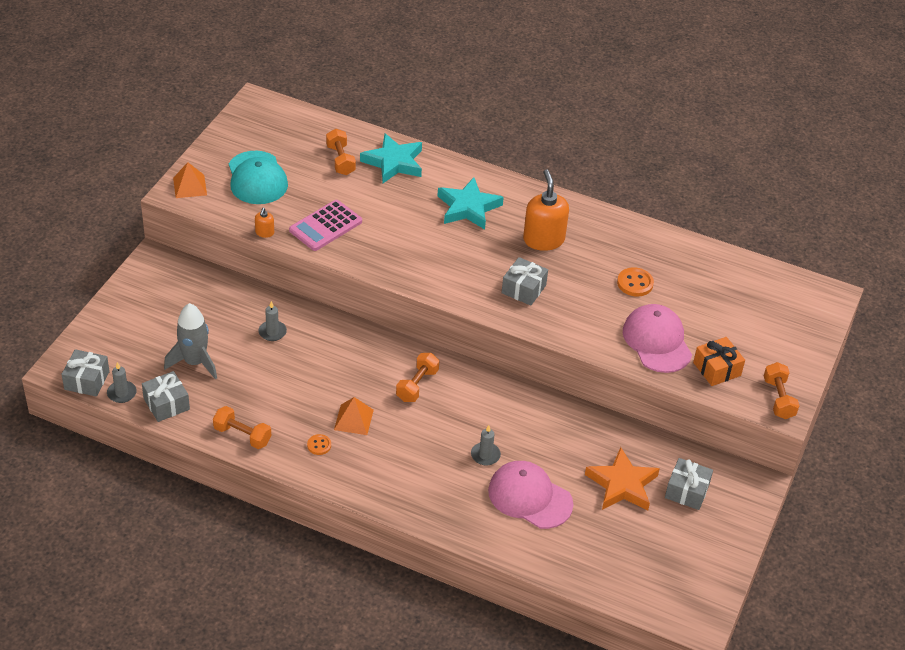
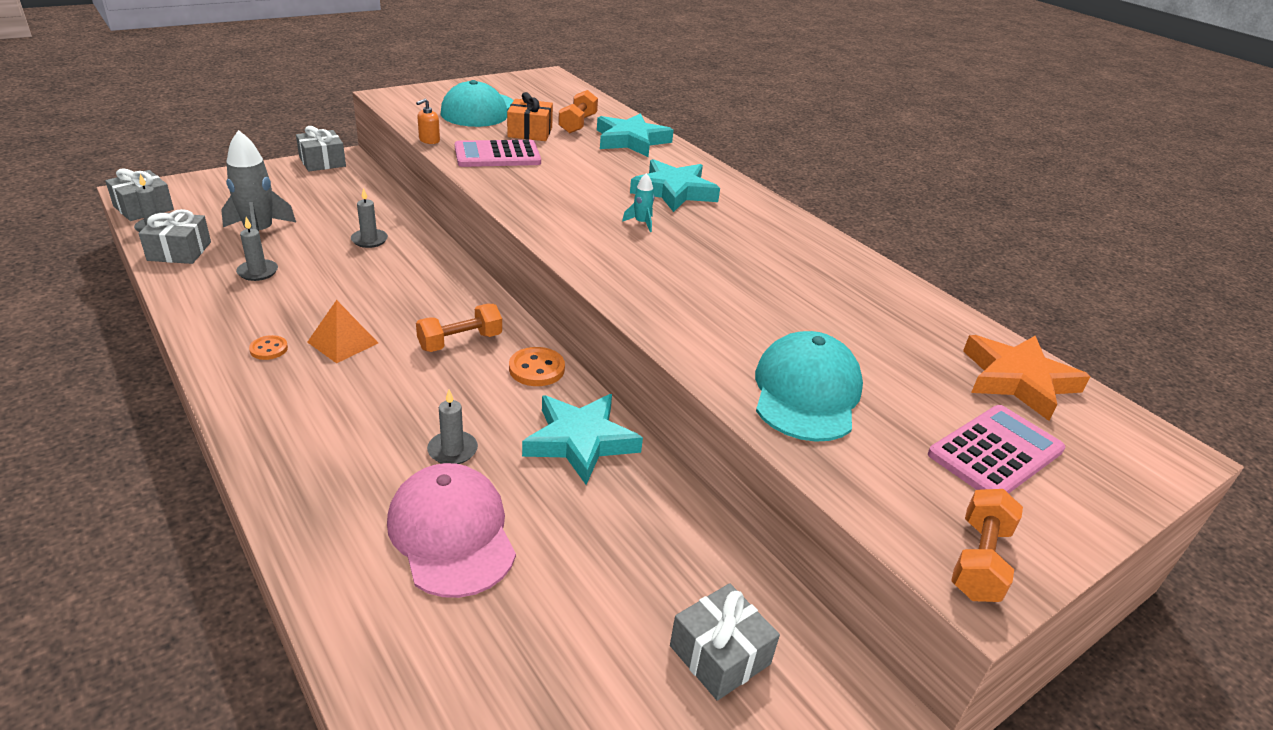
camera: 30 degrees right, 10 degrees down
orange pyramid [173,162,207,198] -> none
orange dumbbell [213,406,271,449] -> none
grey gift [502,257,548,306] -> grey gift moved to [296,126,346,172]
orange soap dispenser [523,169,569,251] -> none
orange star [585,447,660,511] -> orange star moved to [963,335,1091,421]
orange button [617,267,654,297] -> orange button moved to [509,347,565,386]
pink cap [623,304,692,373] -> turquoise cap [755,331,863,442]
orange gift [693,337,745,386] -> orange gift moved to [507,92,553,141]
none -> grey candle [236,217,278,281]
none -> turquoise star [522,394,643,485]
none -> turquoise rocket [622,173,654,232]
none -> pink calculator [928,405,1065,494]

